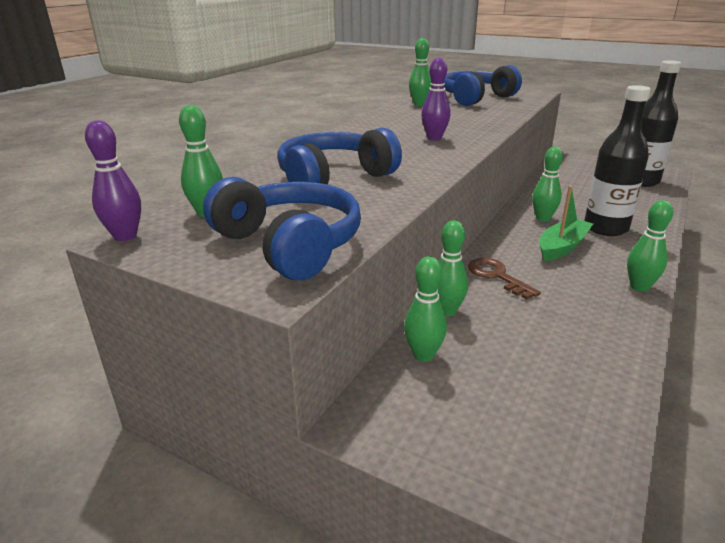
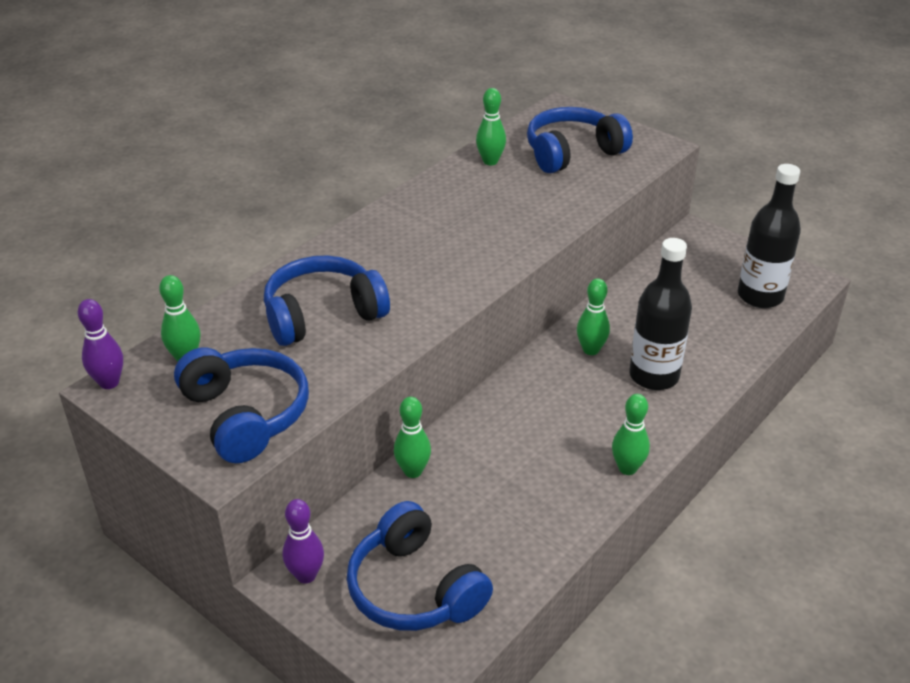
camera: 10 degrees right, 10 degrees up
green bowling pin [404,256,447,362] -> none
purple bowling pin [421,58,450,140] -> purple bowling pin moved to [283,499,324,584]
brown key [468,258,541,300] -> none
green boat [539,186,593,261] -> none
none -> blue headphones [347,501,493,631]

